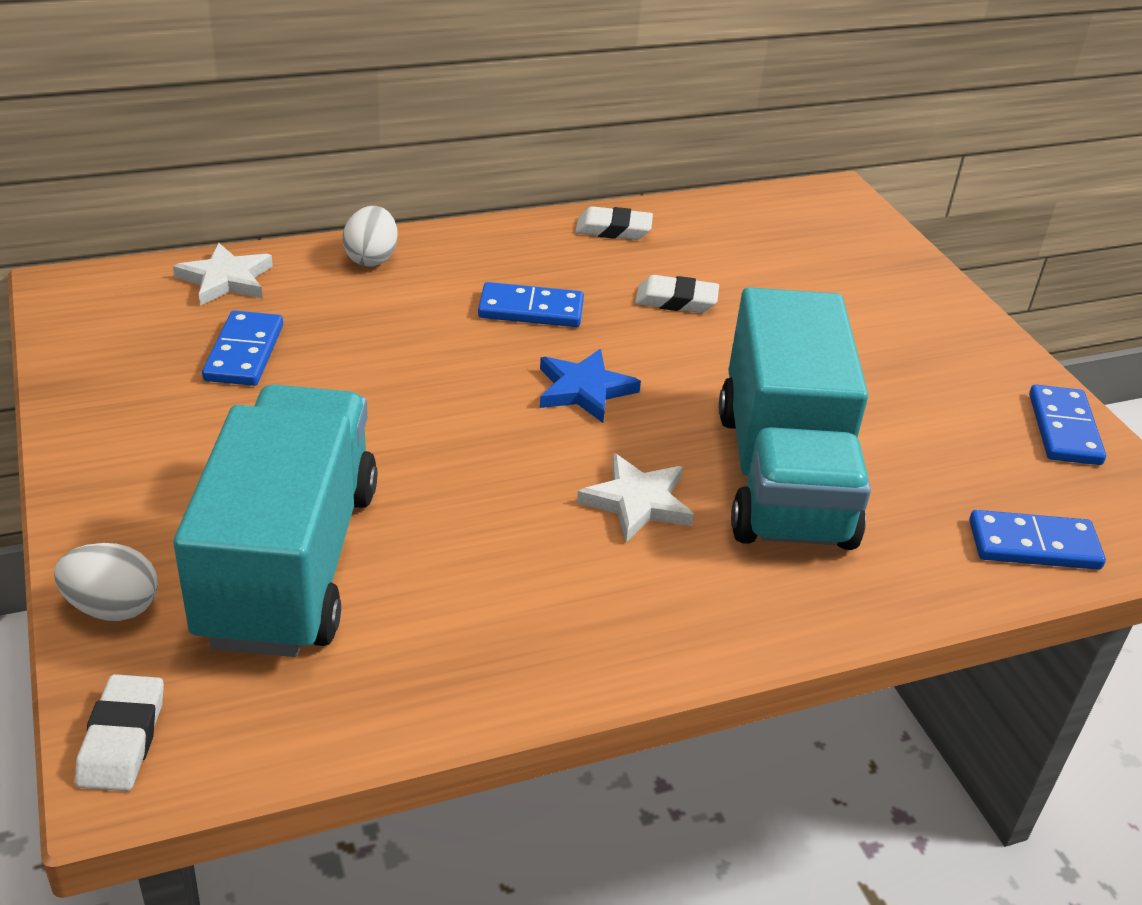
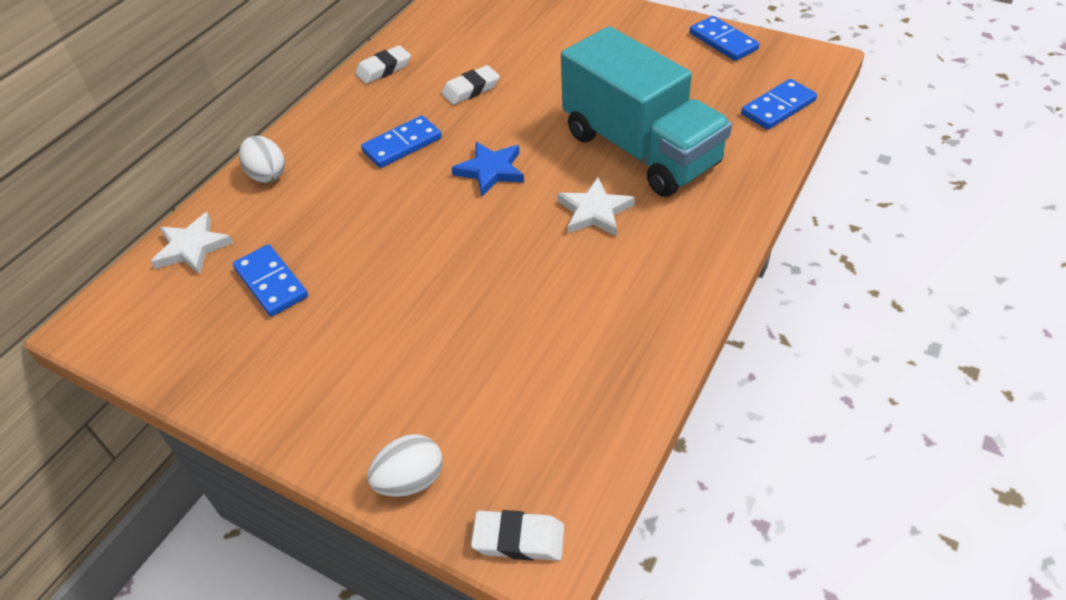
camera: 35 degrees left, 10 degrees up
white eraser [75,674,164,791] -> white eraser turned 45 degrees counterclockwise [471,510,564,561]
turquoise truck [173,384,377,657] -> none

